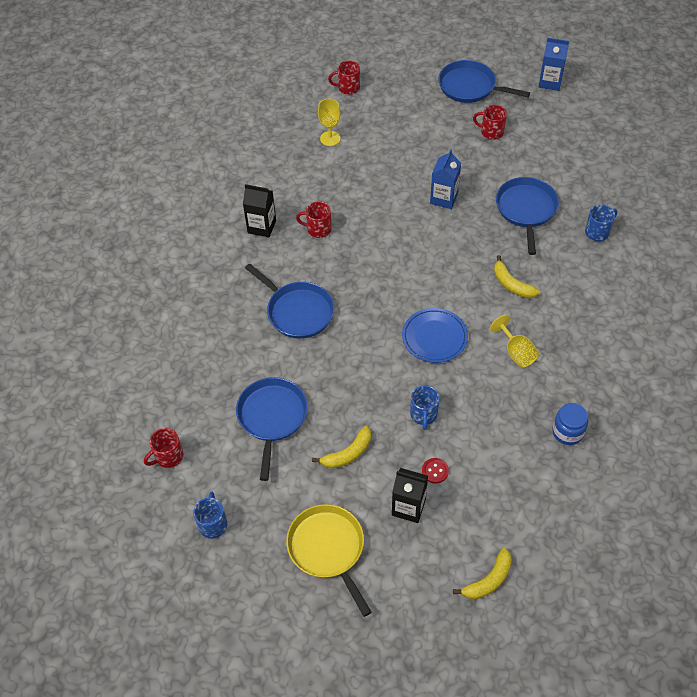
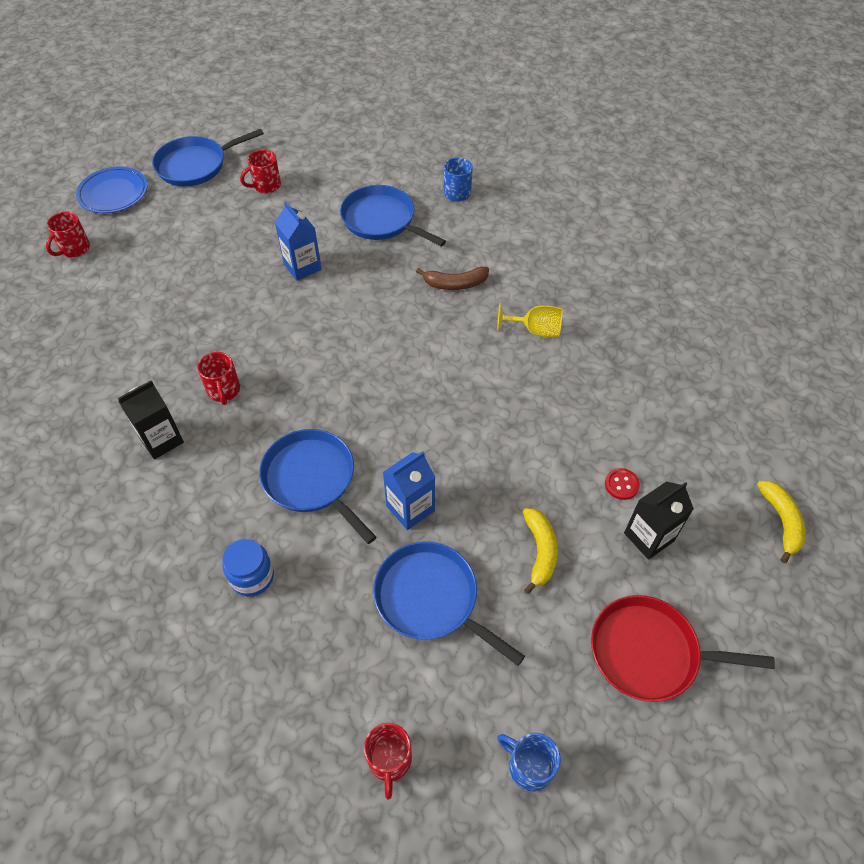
camera: 55 degrees left, 0 degrees up
blue pan [245,264,334,339] -> blue pan turned 120 degrees counterclockwise [259,429,376,544]
yellow pan [286,504,372,617] -> red pan [591,595,775,702]
red mug [296,201,332,238] -> red mug turned 60 degrees counterclockwise [197,352,240,405]
yellow goblet [318,99,341,146] -> none
blue plate [402,308,468,363] -> blue plate moved to [76,167,148,213]
blue mug [410,385,440,430] -> none
yellow banana [494,255,540,298] -> brown banana [416,267,489,290]
blue carton [539,38,569,91] -> blue carton moved to [383,451,435,530]
blue jar [552,403,588,445] -> blue jar moved to [222,539,274,597]

